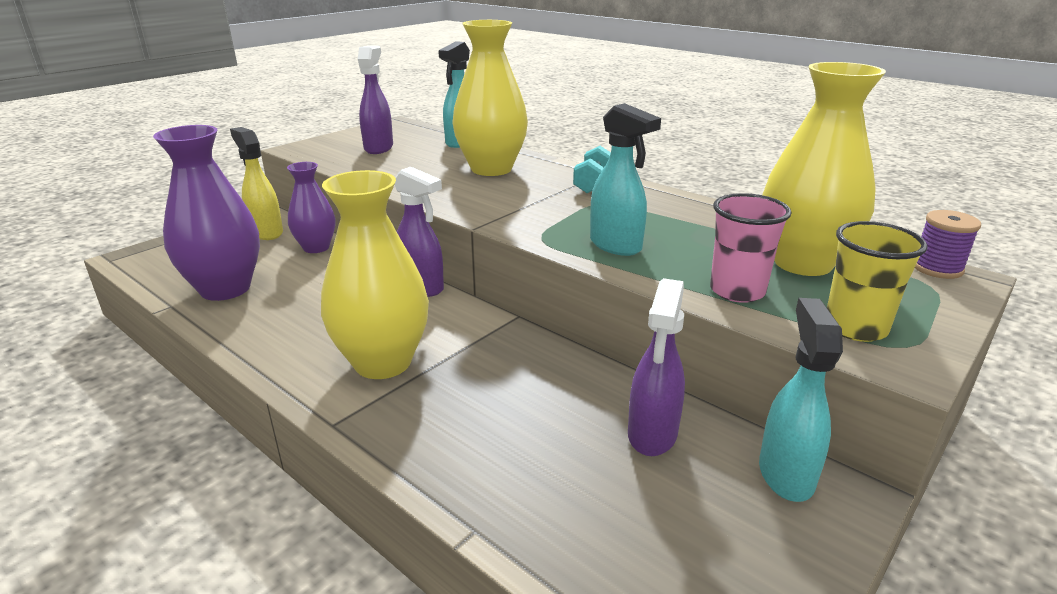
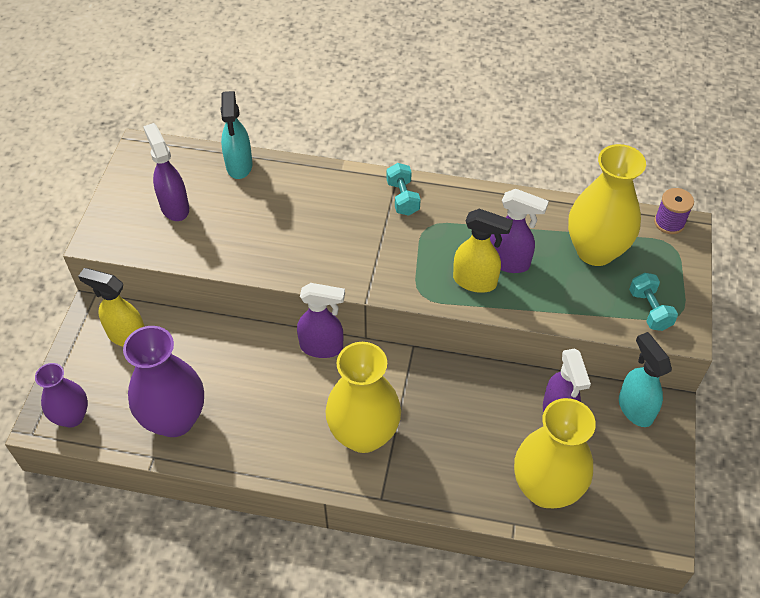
camera: 30 degrees left, 25 degrees up
purple vase [287,162,335,253] -> purple vase moved to [35,363,88,428]
yellow vase [452,20,528,176] -> yellow vase moved to [514,398,596,509]
turquoise spray bottle [590,103,661,256] -> yellow spray bottle [453,209,513,293]
pink cup [710,193,792,303] -> none
yellow cup [827,221,928,342] -> turquoise dumbbell [629,273,678,331]
none -> purple spray bottle [490,189,549,273]

